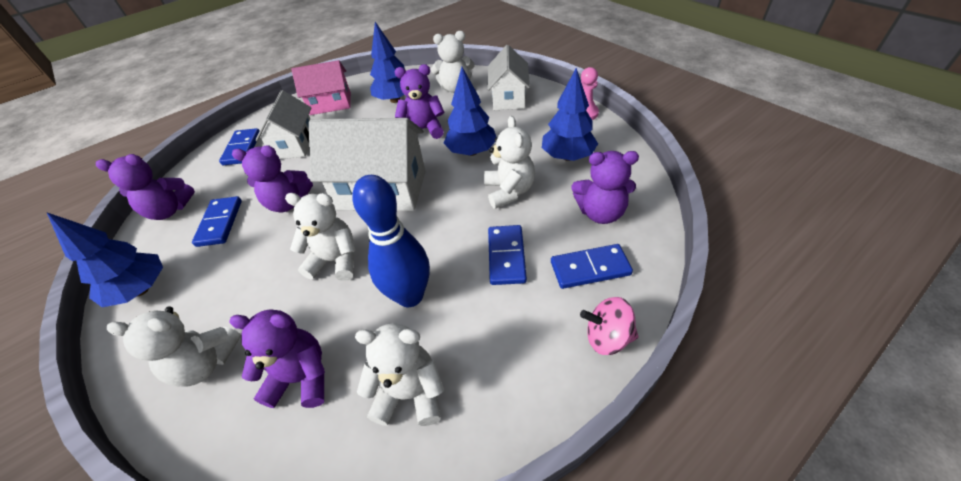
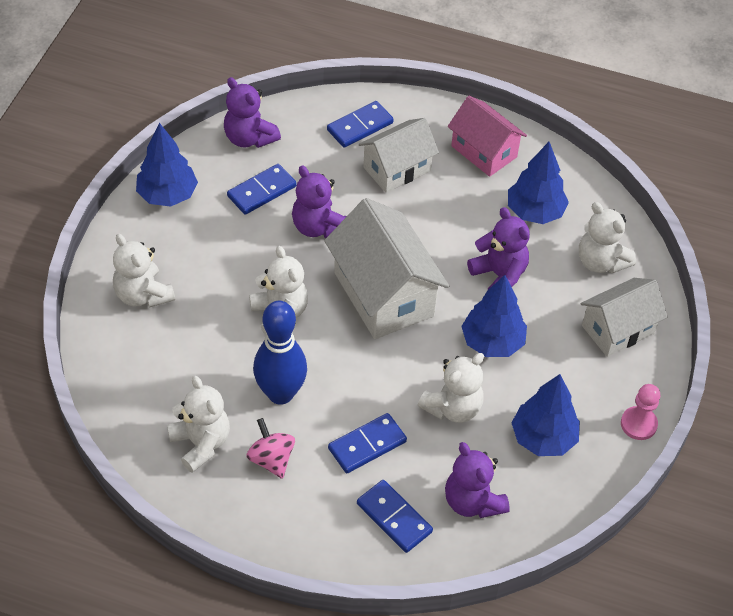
camera: 50 degrees right, 5 degrees up
purple teddy bear [229,309,325,408] -> none
pink spinning top [580,297,638,355] -> pink spinning top moved to [246,418,295,479]

